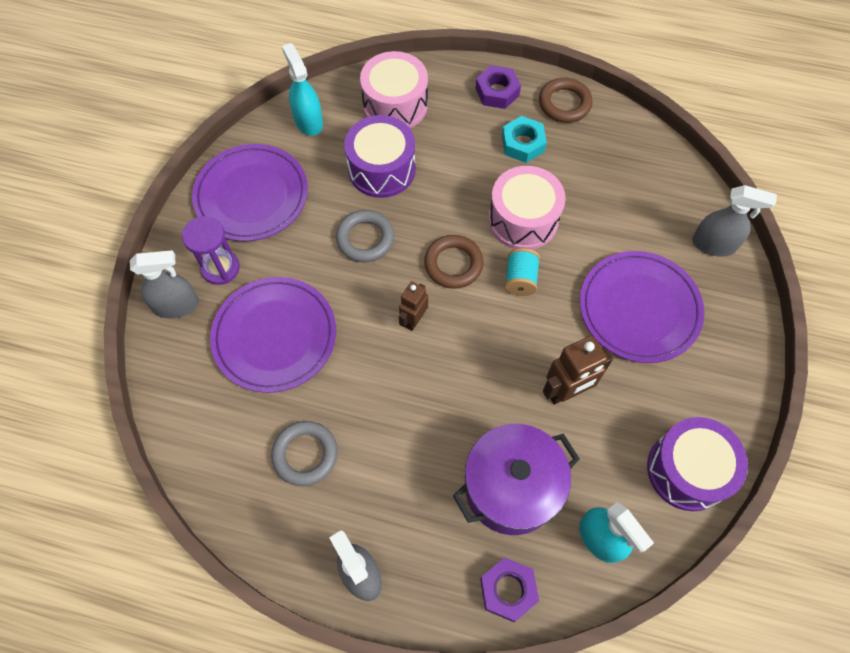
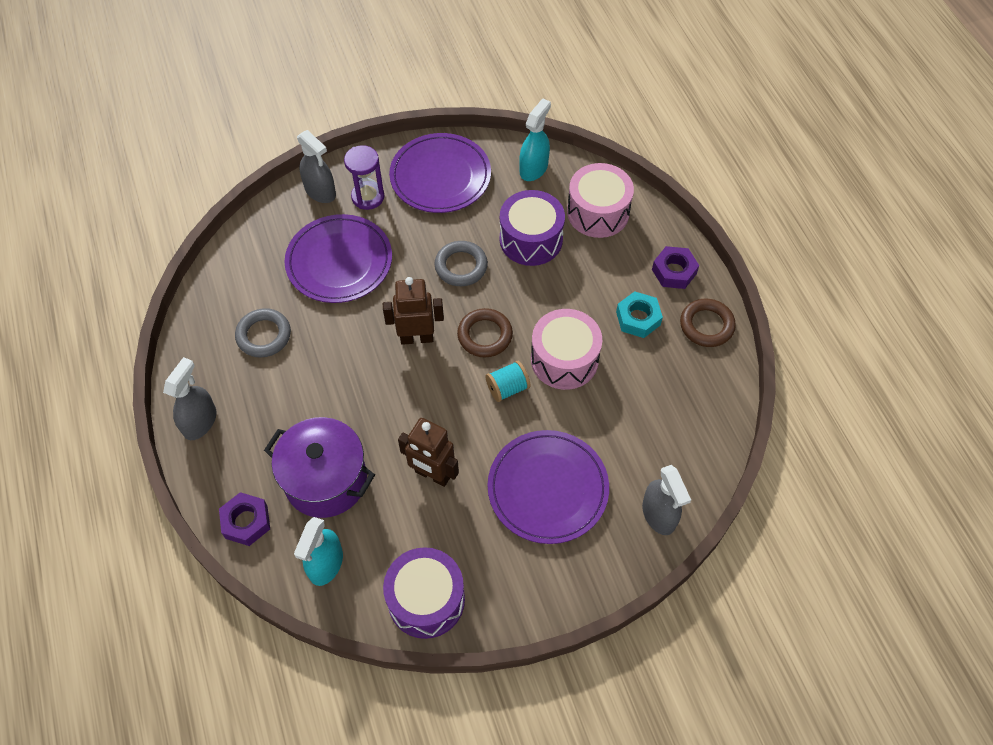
camera: 55 degrees right, 5 degrees down
brown robot [399,282,428,331] -> brown robot [383,277,444,345], size x1.55

